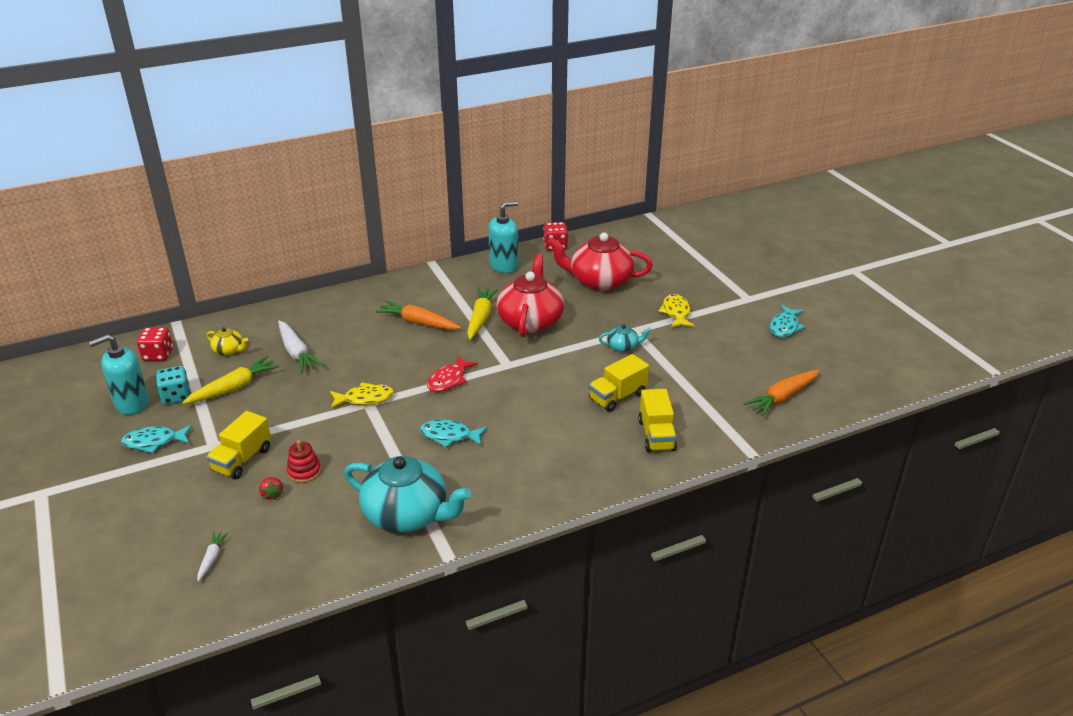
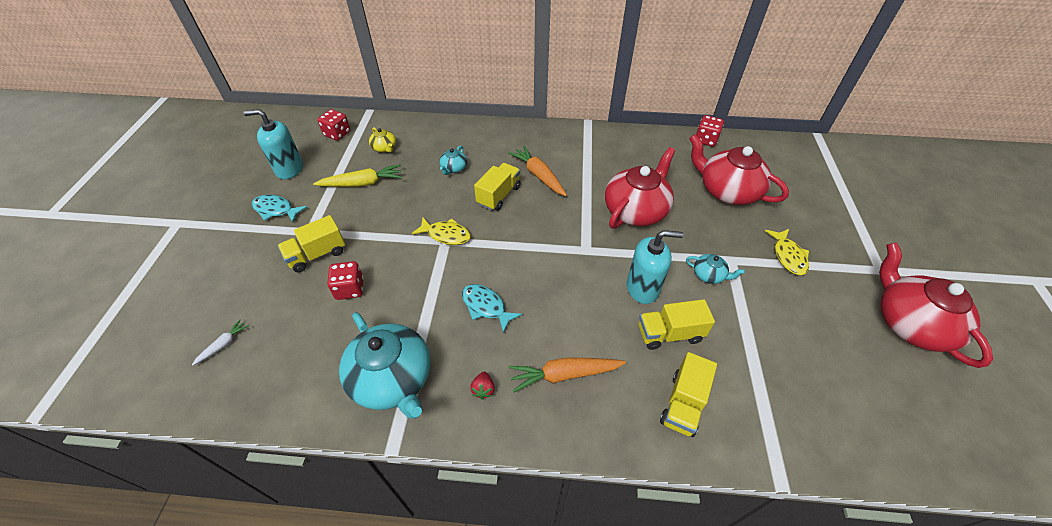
camera: 30 degrees right, 15 degrees up
turquoise dice [156,366,190,405] -> none
red strawberry [259,477,283,500] -> red strawberry moved to [470,372,495,400]
white carrot [278,321,324,373] -> none
red stacking toy [287,440,321,483] -> red dice [327,261,364,300]
red fish [427,355,478,392] -> none
yellow carrot [467,287,498,340] -> none
turquoise soap dispenser [488,201,518,273] -> turquoise soap dispenser moved to [627,230,683,304]
yellow fish [658,294,695,327] -> yellow fish turned 150 degrees clockwise [765,229,809,275]
orange carrot [744,369,820,416] -> orange carrot moved to [509,358,626,393]
turquoise fish [770,305,805,337] -> red teapot [879,242,993,368]
none -> turquoise teapot [440,146,467,175]
none -> yellow truck [474,163,521,211]

